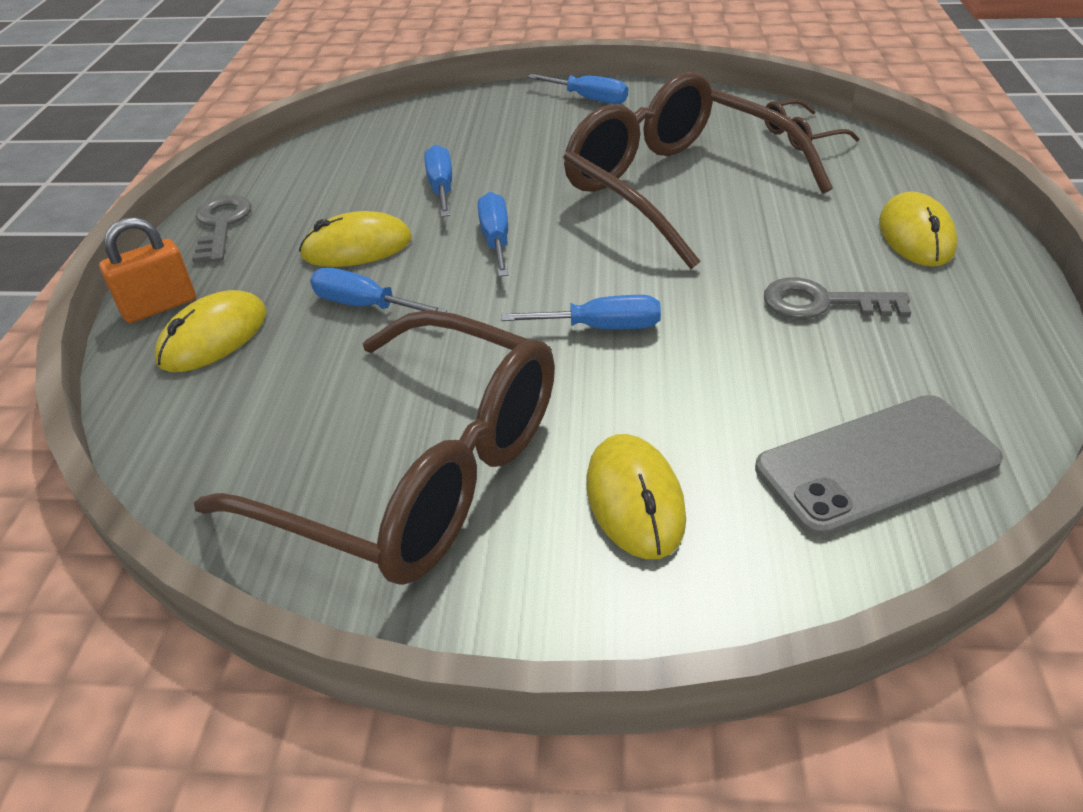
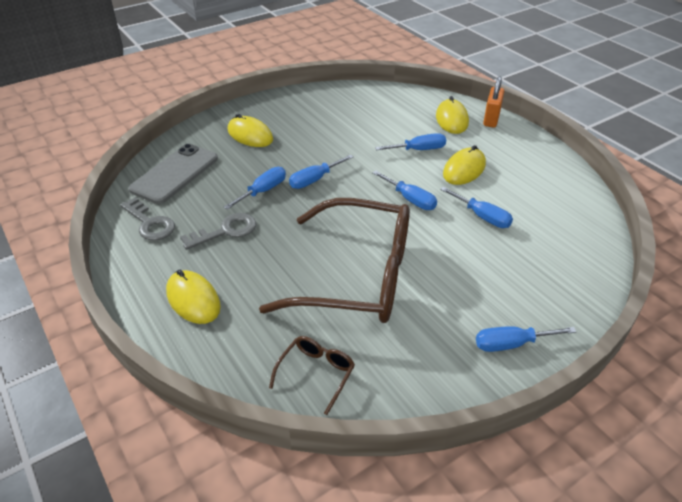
camera: 140 degrees right, 0 degrees up
grey key [192,195,252,263] -> grey key moved to [120,197,175,240]
brown glasses [194,310,555,585] -> none
none -> blue screwdriver [224,167,286,210]

